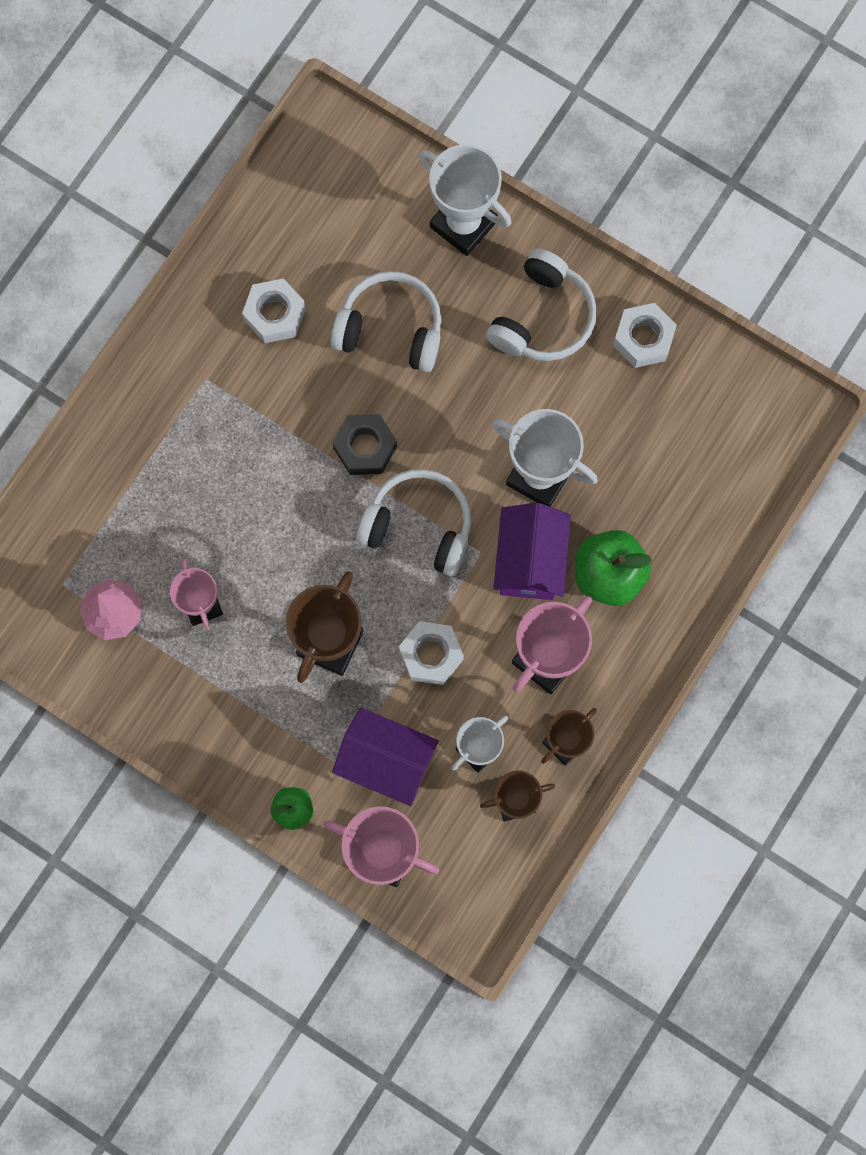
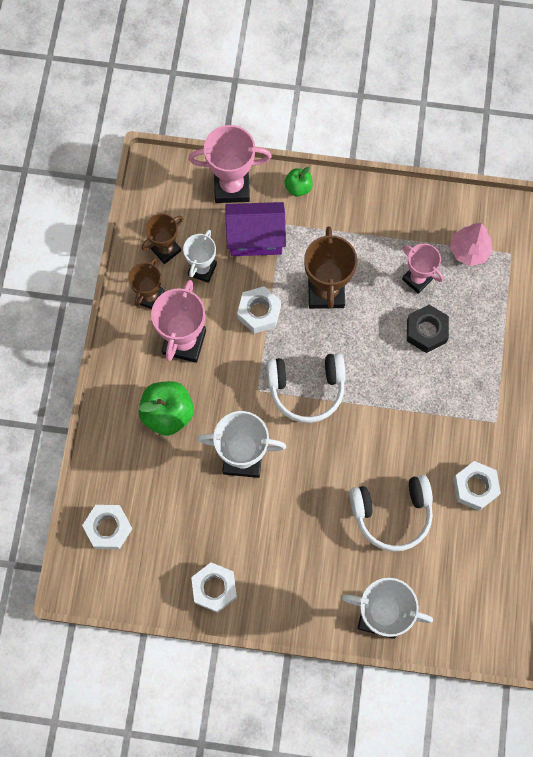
camera: 155 degrees right, 5 degrees down
black nut [332,414,397,475] -> black nut moved to [407,305,449,353]
white headphones [486,248,597,361] -> none
purple house [493,503,571,600] -> none
none -> white nut [82,505,132,549]

